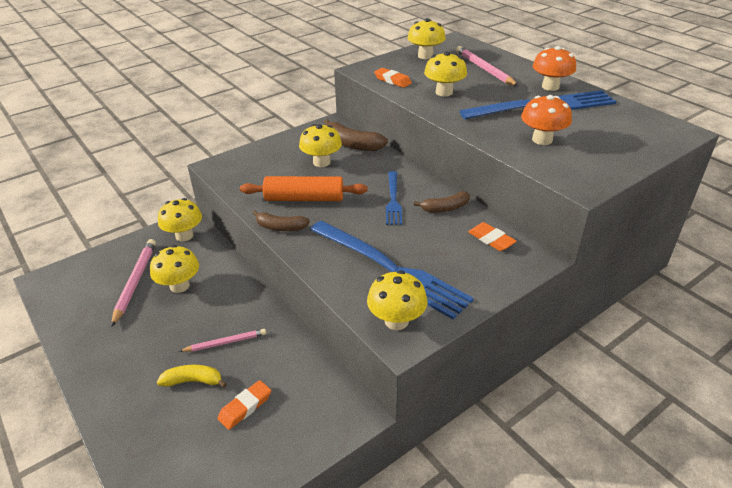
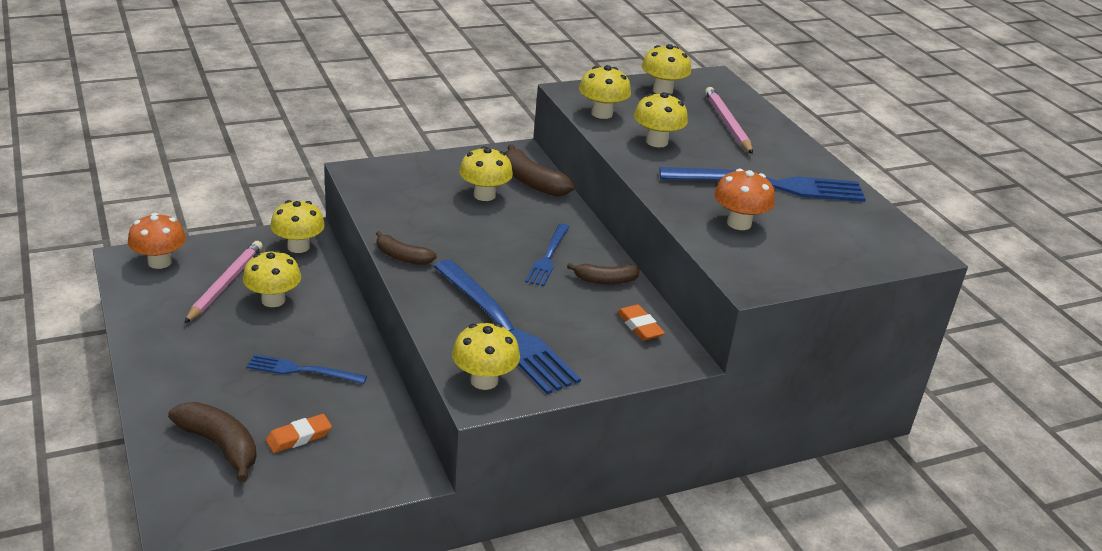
camera: 10 degrees right, 5 degrees down
yellow banana [157,365,227,388] -> none
pink pencil [179,329,266,352] -> blue fork [247,354,367,384]
orange rolling pin [240,176,367,201] -> none
orange eraser [374,68,412,88] -> yellow mushroom [579,65,631,119]
orange mushroom [533,46,576,91] -> orange mushroom moved to [128,213,186,269]
none -> brown banana [168,402,257,482]

